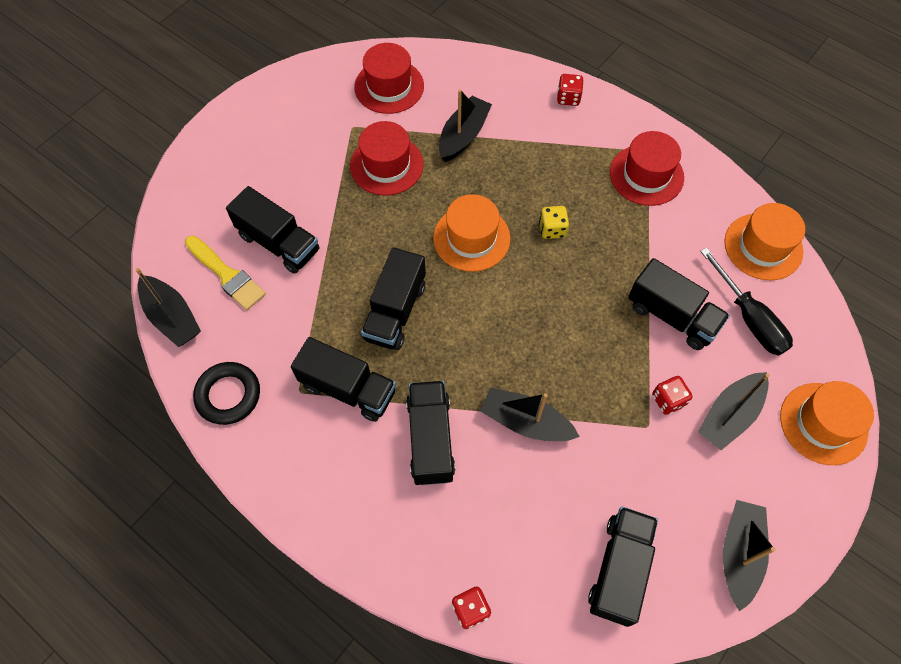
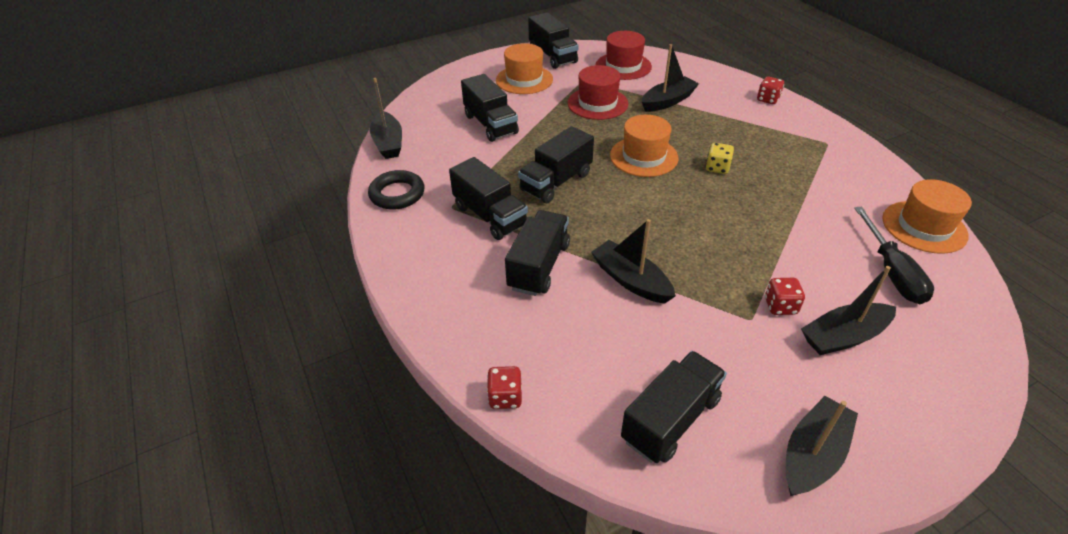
camera: 25 degrees right, 20 degrees down
yellow brush [185,236,266,310] -> none
red hat [610,131,684,206] -> none
black truck [628,258,730,350] -> black truck moved to [528,12,579,69]
orange hat [780,381,874,465] -> orange hat moved to [496,43,553,94]

